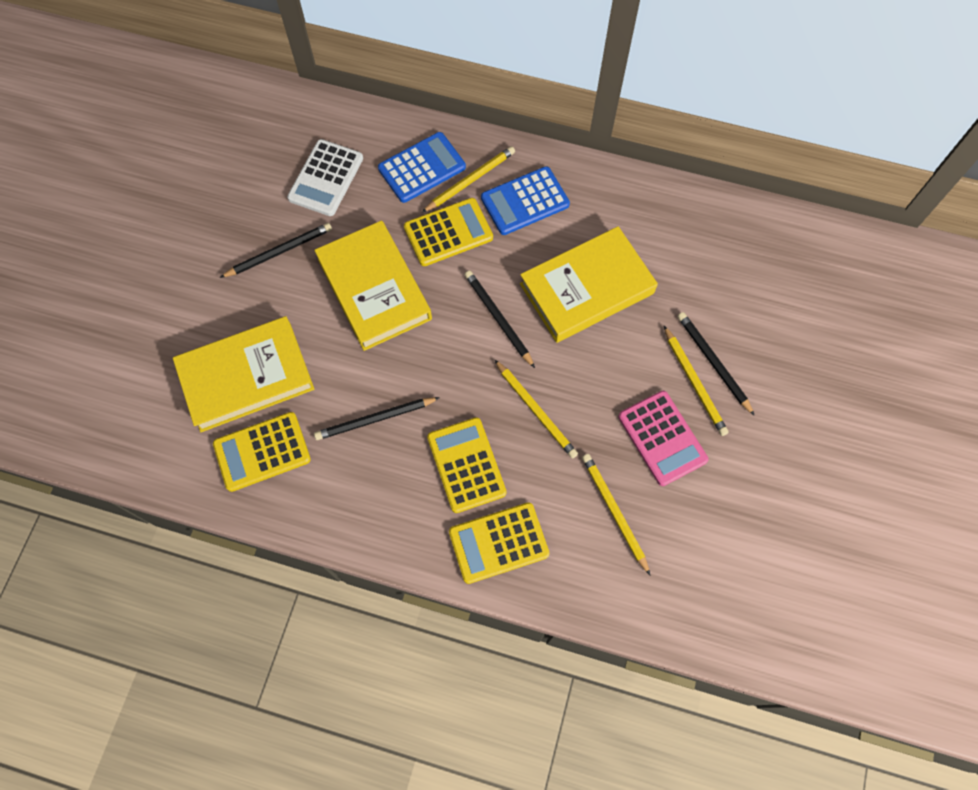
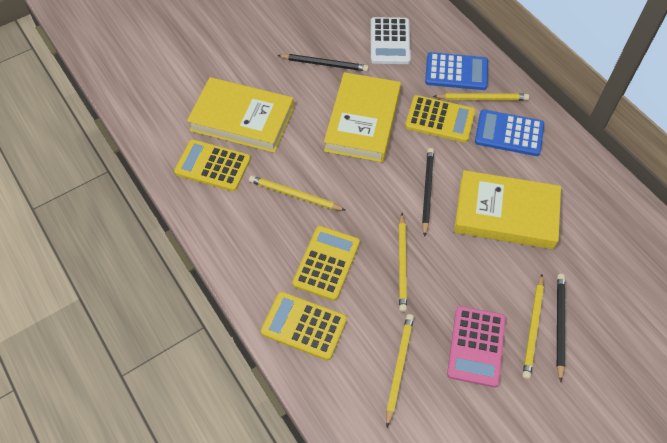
camera: 40 degrees right, 10 degrees down
white calculator [287,139,363,216] -> white calculator turned 60 degrees counterclockwise [371,17,411,64]
black pencil [314,397,440,440] -> yellow pencil [249,176,346,211]

